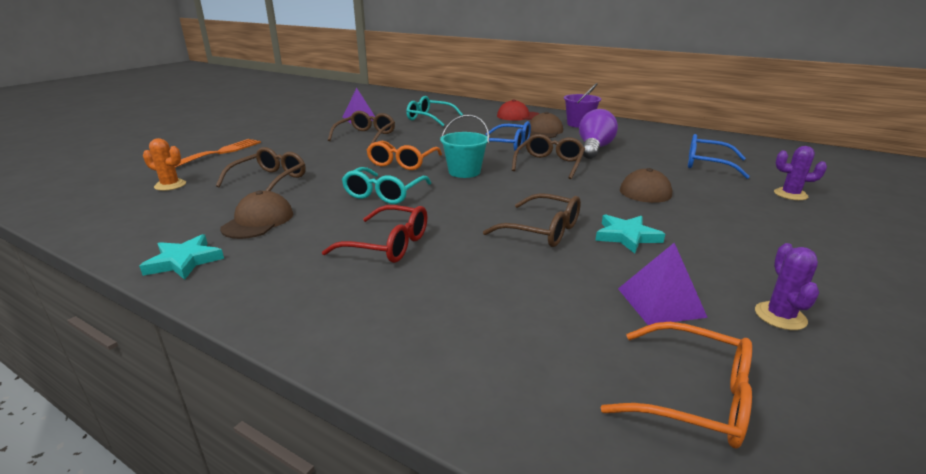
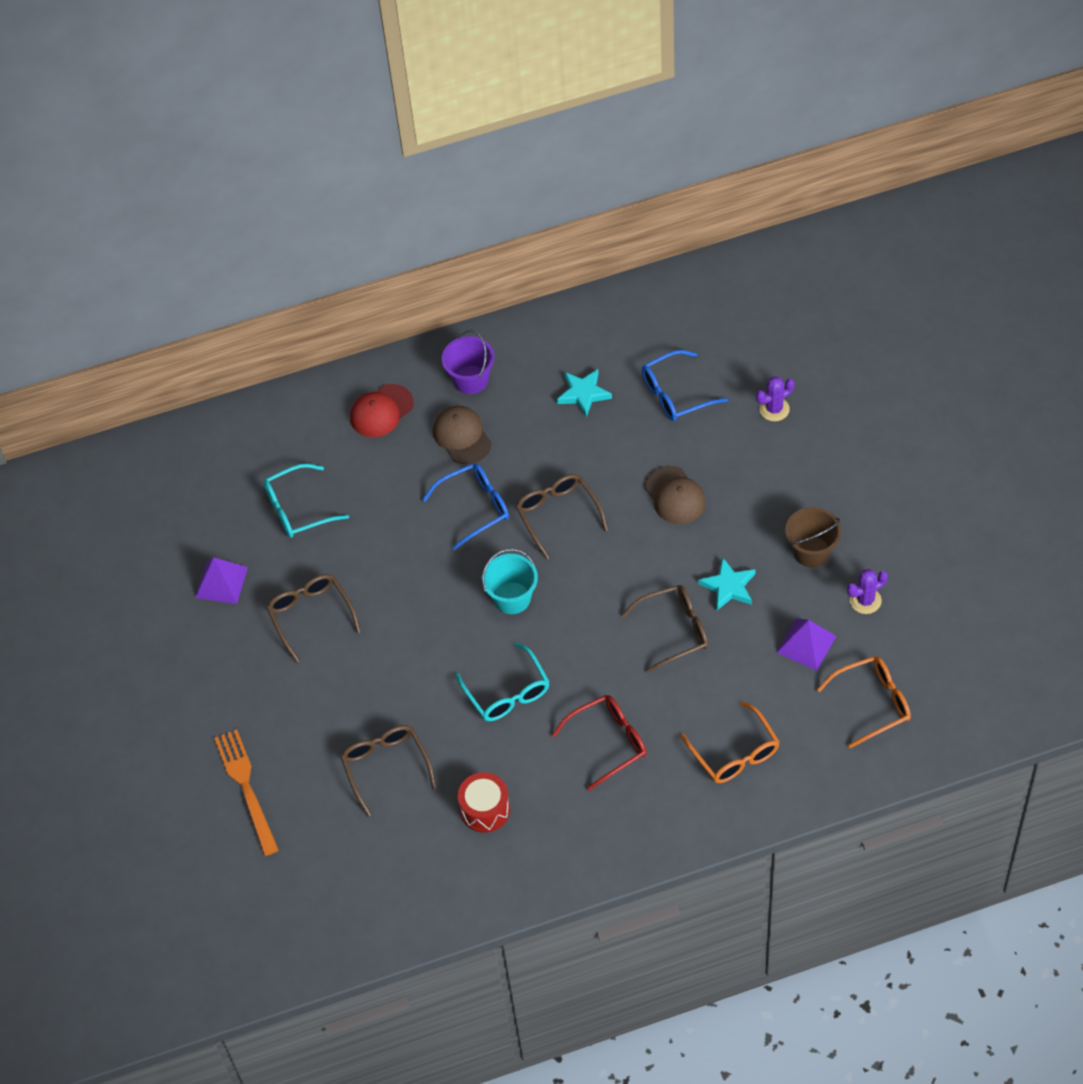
camera: 45 degrees left, 30 degrees up
turquoise star [139,234,224,280] -> turquoise star moved to [557,369,612,417]
orange cactus [143,138,186,191] -> none
brown cap [220,191,293,239] -> red drum [458,772,510,833]
orange glasses [366,141,442,170] -> orange glasses moved to [681,701,780,783]
purple light bulb [579,109,618,159] -> none
purple cactus [755,243,819,330] -> purple cactus turned 75 degrees counterclockwise [847,569,888,614]
none -> brown bucket [785,507,842,568]

